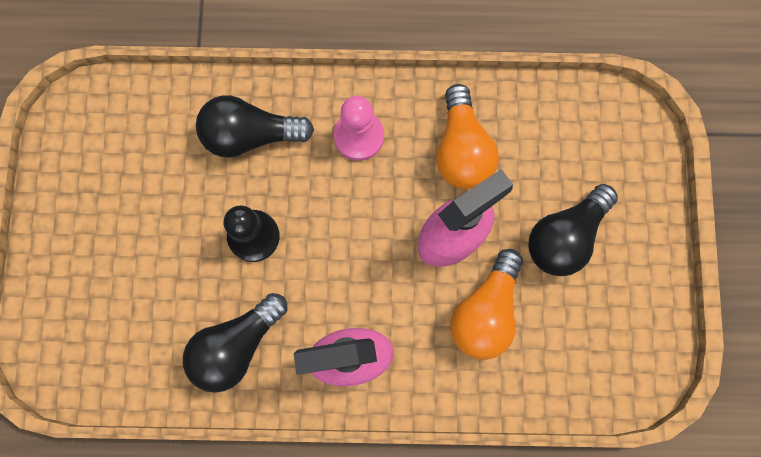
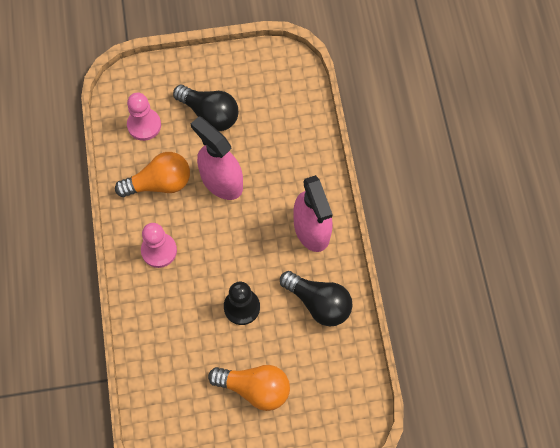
camera: 100 degrees left, 10 degrees down
black light bulb [196,96,314,158] -> none
orange light bulb [450,249,523,360] -> orange light bulb moved to [208,365,290,411]
none -> pink pawn [127,92,161,141]

